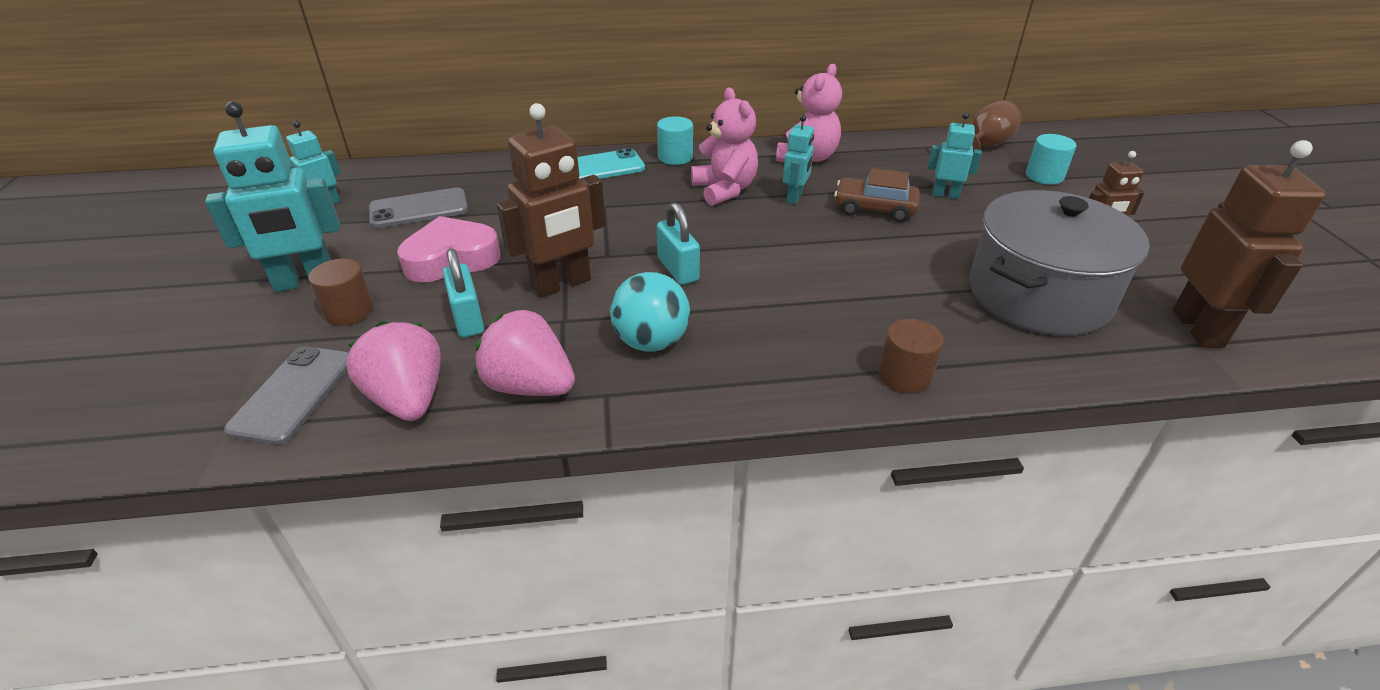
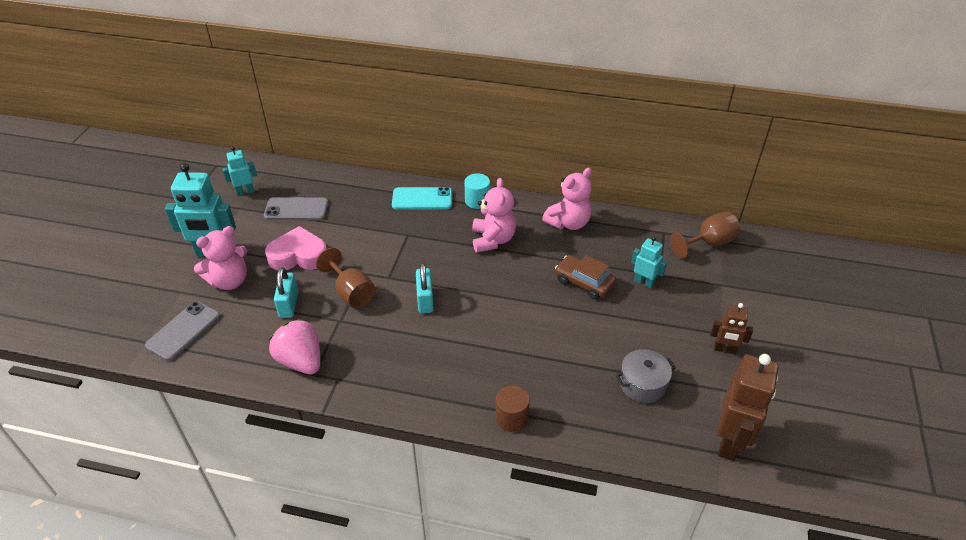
camera: 20 degrees right, 5 degrees up
brown cylinder [309,259,374,325] -> pink teddy bear [194,226,247,290]
pink strawberry [346,321,441,421] -> none
brown robot [497,103,606,298] -> brown goblet [316,248,376,308]
turquoise ball [610,272,690,352] -> none
turquoise robot [783,115,814,204] -> none
grey pot [969,190,1150,336] -> grey pot [616,349,676,403], size x0.49
turquoise cylinder [1026,134,1076,185] -> none

